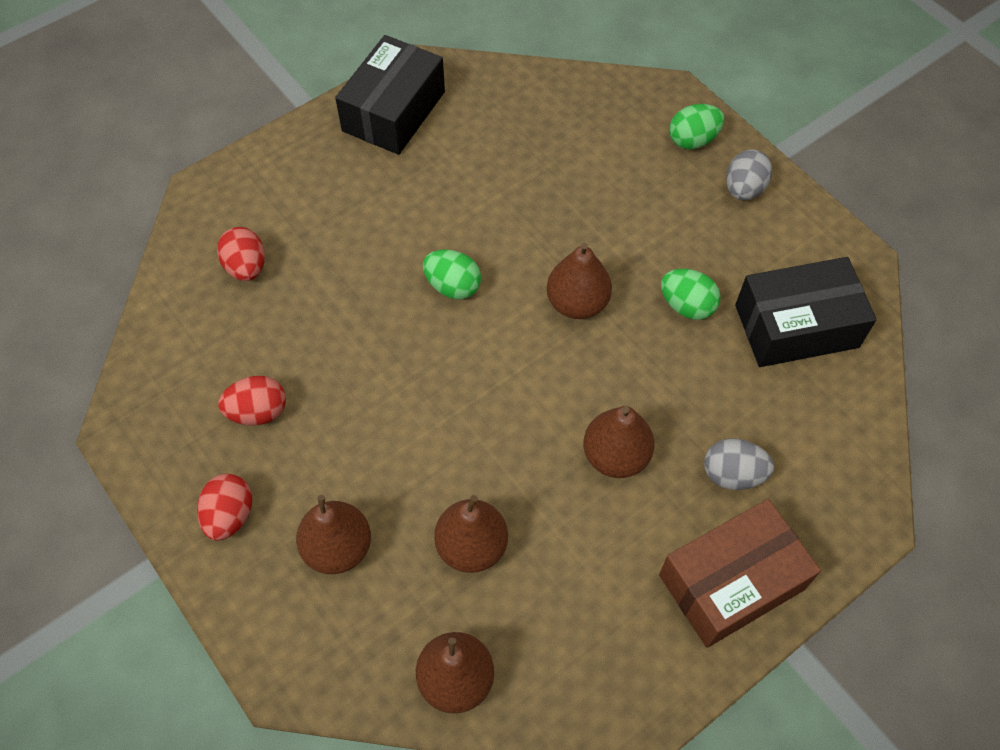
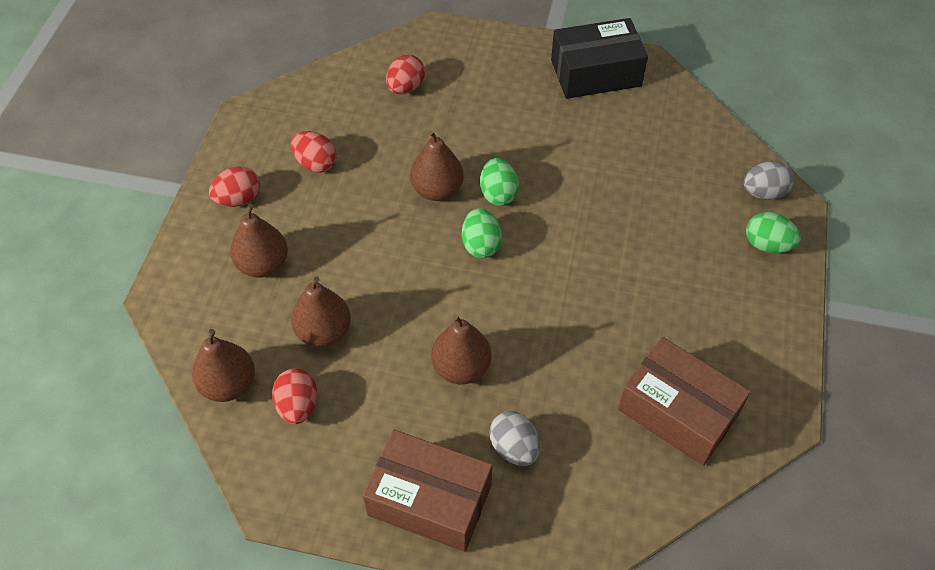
camera: 50 degrees right, 5 degrees down
brown pear [547,243,612,319] -> brown pear moved to [410,130,464,201]
green egg [661,269,721,320] -> green egg moved to [462,208,502,258]
grey egg [726,150,772,201] -> grey egg moved to [744,161,794,200]
black box [735,257,877,367] -> brown box [618,337,751,466]
none -> red egg [272,368,317,424]

